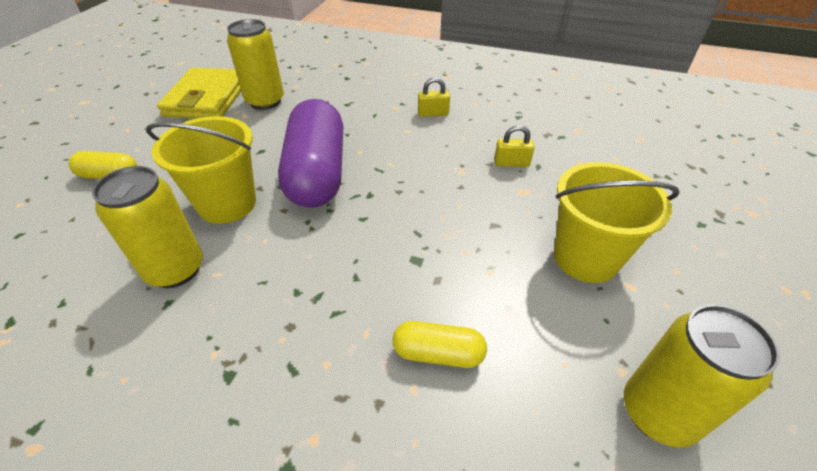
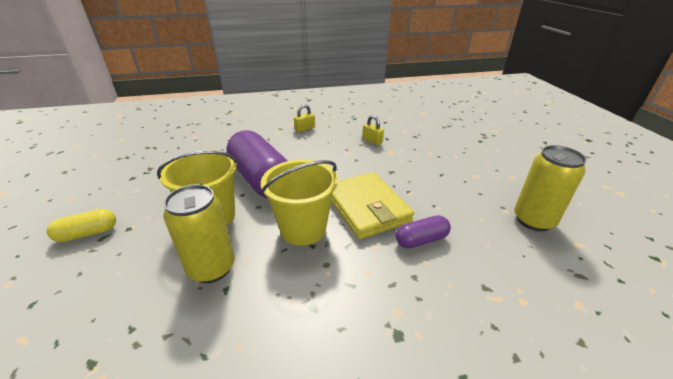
camera: 30 degrees left, 10 degrees down
yellow wallet [157,68,241,118] -> yellow wallet moved to [331,172,414,239]
yellow can [227,19,284,110] -> none
yellow capsule [393,321,487,368] -> purple capsule [396,215,451,248]
yellow padlock [494,125,535,167] -> yellow padlock turned 75 degrees clockwise [362,115,384,145]
yellow bucket [554,162,680,283] -> yellow bucket moved to [261,160,338,246]

